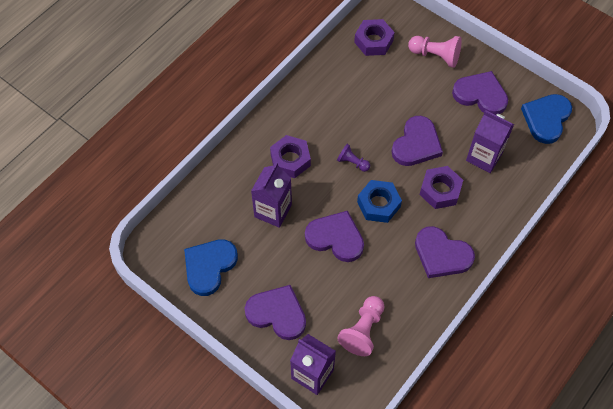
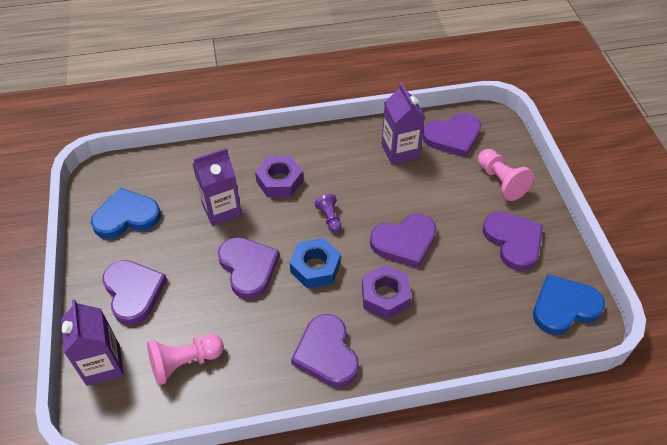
camera: 40 degrees right, 10 degrees down
purple nut [354,19,395,56] -> purple heart [422,113,481,157]
purple carton [466,110,514,173] -> purple carton moved to [382,83,425,165]

